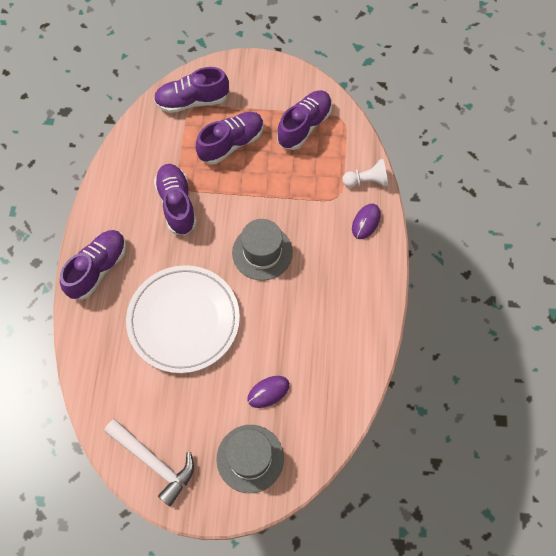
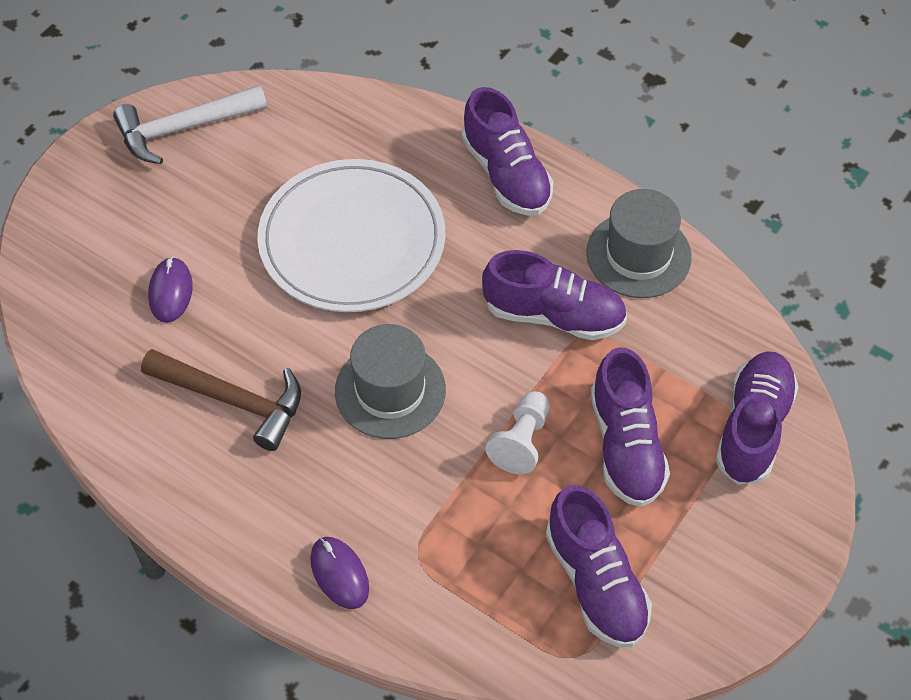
camera: 120 degrees right, 10 degrees down
grey hat [217,425,284,493] -> grey hat moved to [586,189,692,298]
white pawn [343,159,388,187] -> white pawn moved to [485,391,550,474]
none -> brown hammer [141,349,301,451]

